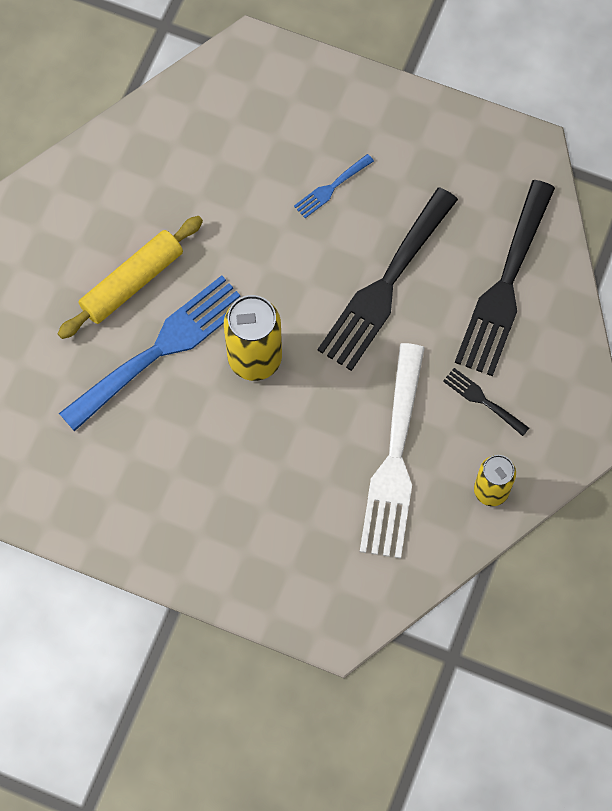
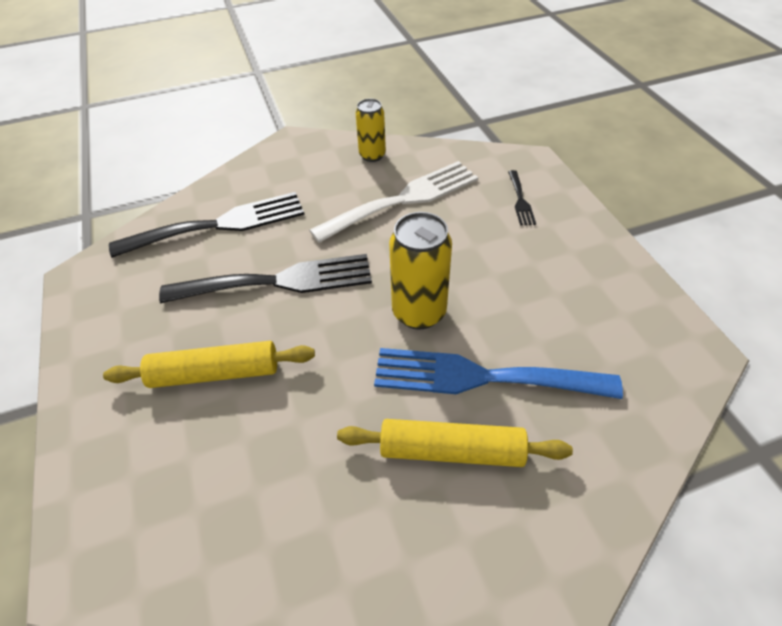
camera: 130 degrees left, 20 degrees down
blue fork [294,154,374,218] -> yellow rolling pin [103,341,315,388]
black fork [443,368,529,436] -> black fork moved to [508,170,536,226]

